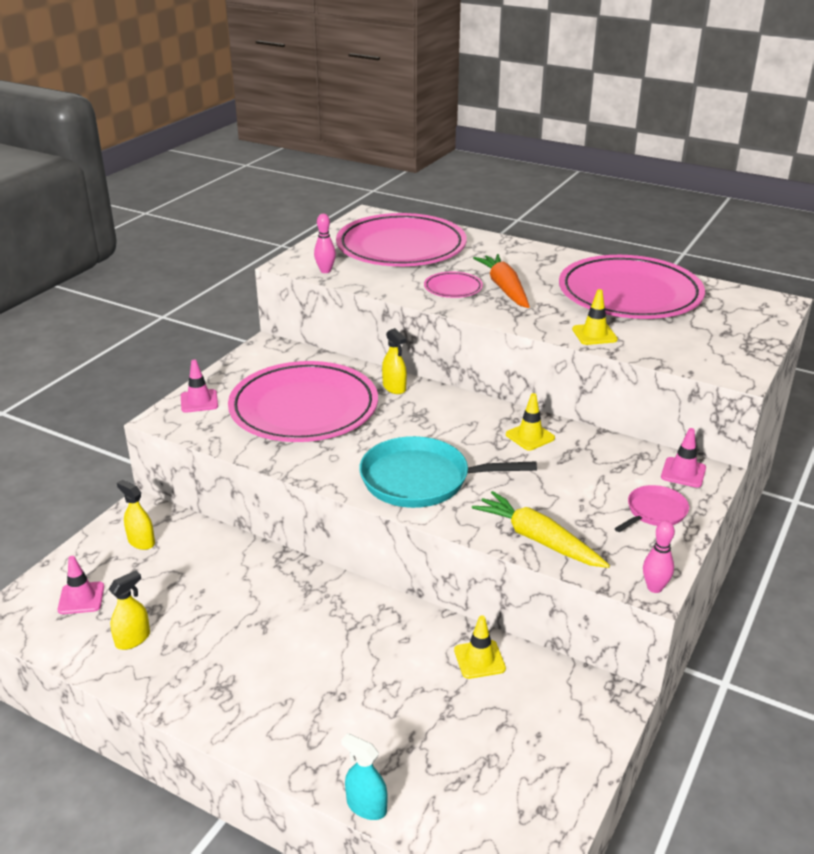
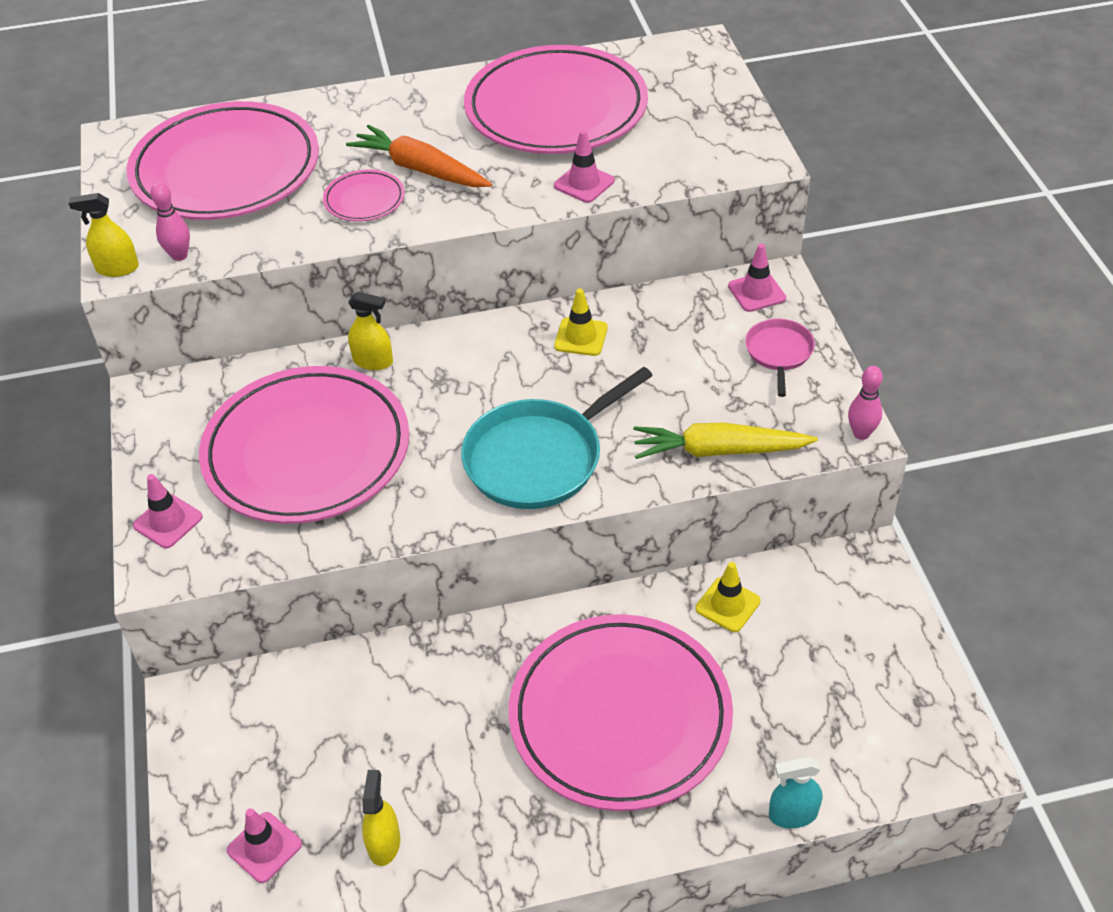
camera: 40 degrees left, 15 degrees up
yellow spray bottle [117,480,155,550] -> yellow spray bottle moved to [69,193,139,277]
yellow traffic cone [572,289,618,345] -> pink traffic cone [554,130,615,203]
none -> pink plate [509,614,733,811]

